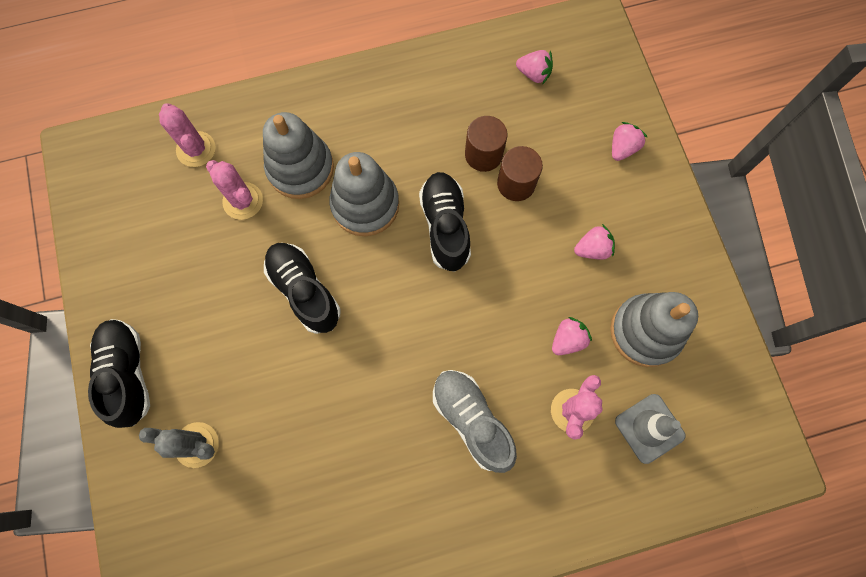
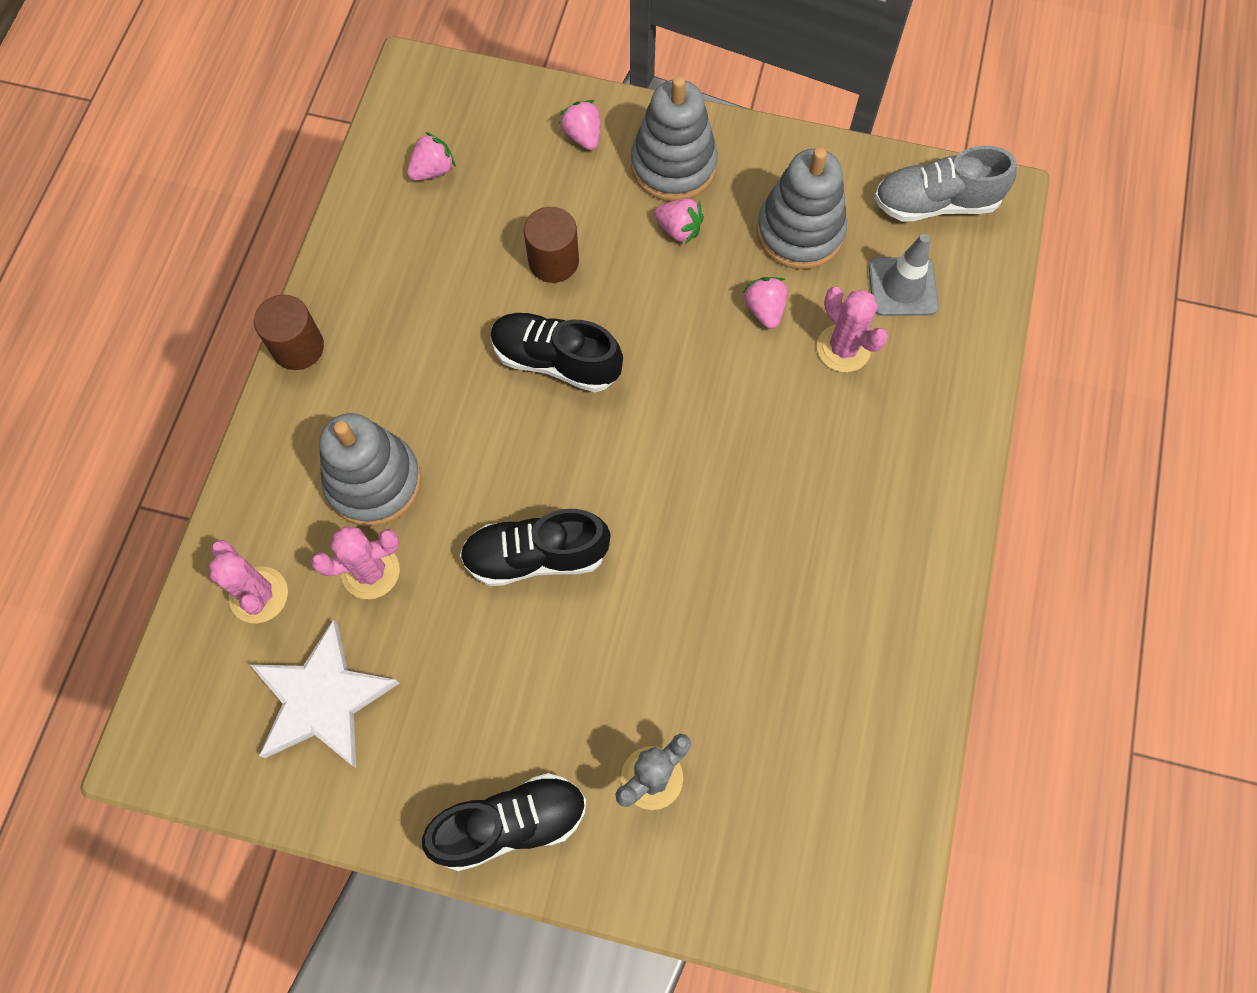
camera: 60 degrees left, 5 degrees down
black shoe [88,319,150,428] -> black shoe turned 150 degrees clockwise [422,773,586,871]
pink cactus [159,103,216,167] -> pink cactus turned 60 degrees clockwise [209,540,288,624]
grey stacking toy [329,152,399,236] -> grey stacking toy moved to [631,76,718,201]
grey shoe [433,370,517,473] -> grey shoe moved to [874,146,1017,222]
brown cylinder [465,116,507,172] -> brown cylinder moved to [254,295,324,370]
pink strawberry [574,224,615,260] -> pink strawberry turned 105 degrees clockwise [654,199,704,244]
none -> white star [250,620,400,768]

